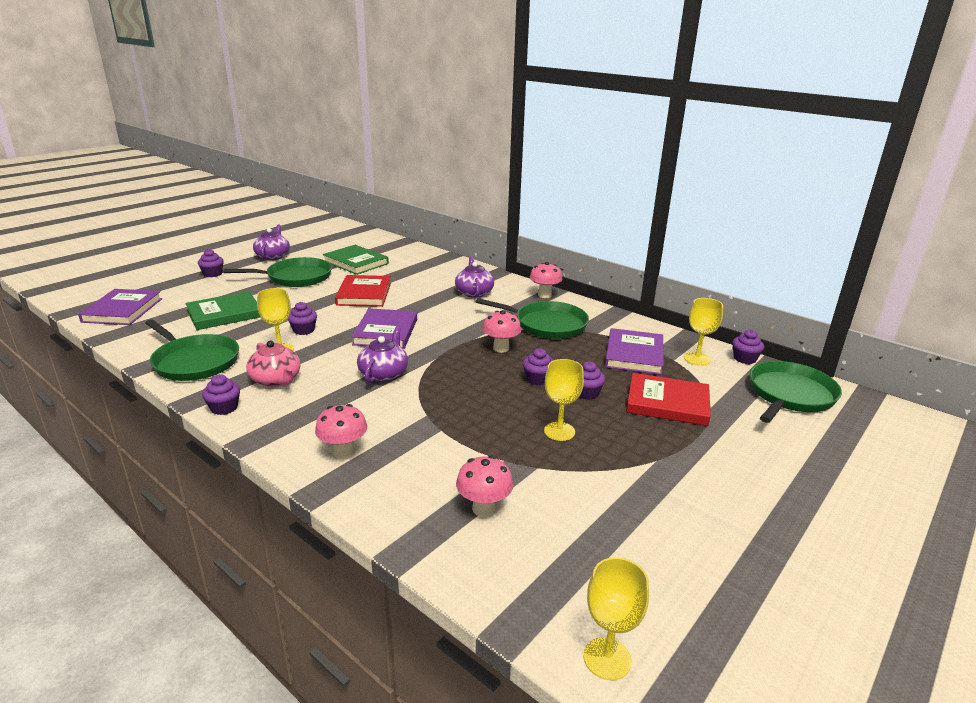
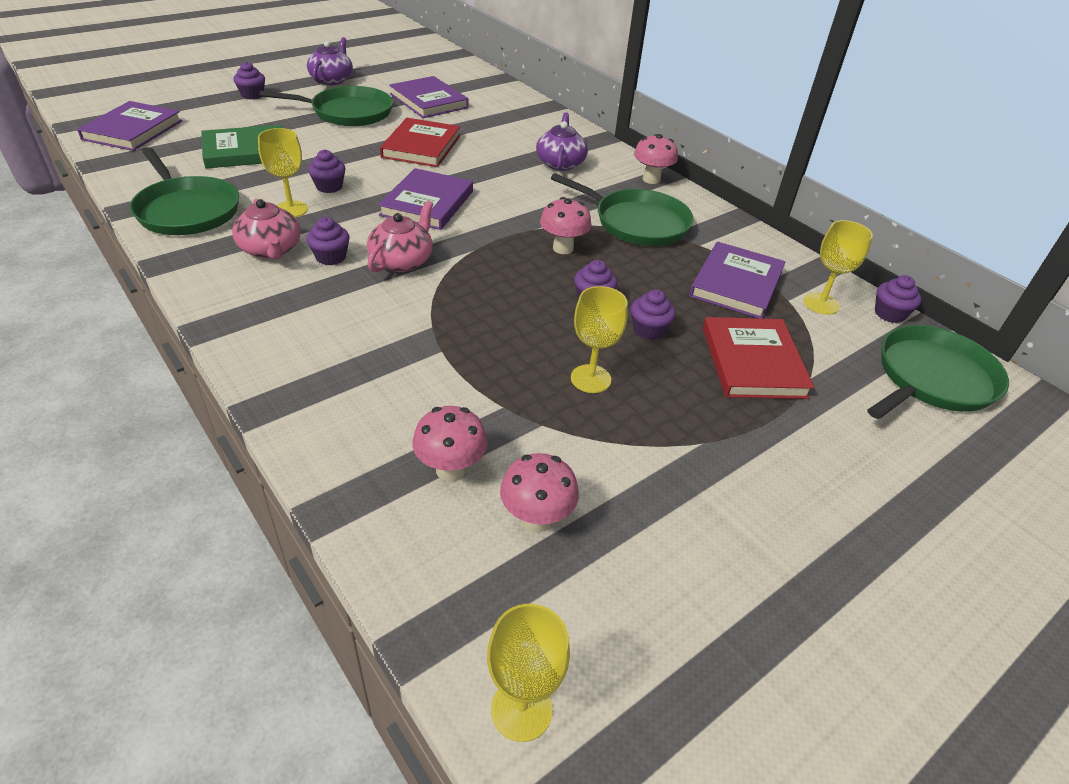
camera: 10 degrees right, 15 degrees up
purple cupcake [202,374,240,415] -> purple cupcake moved to [307,217,349,265]
pink mushroom [315,404,367,459] -> pink mushroom moved to [500,453,579,533]
green book [323,245,389,275] -> purple book [389,76,469,118]
purple teapot [357,326,408,383] -> pink teapot [367,200,433,272]
red book [626,373,711,426] -> red book turned 60 degrees clockwise [703,317,815,399]

